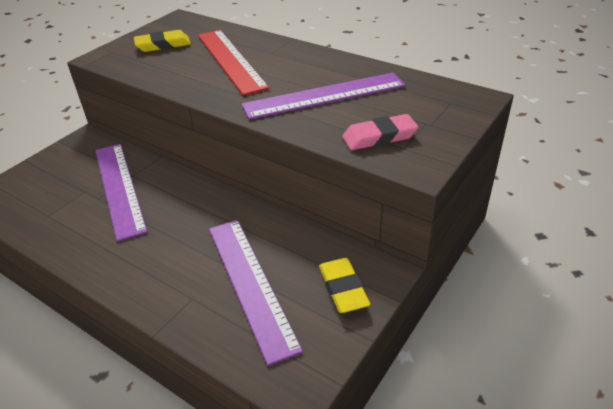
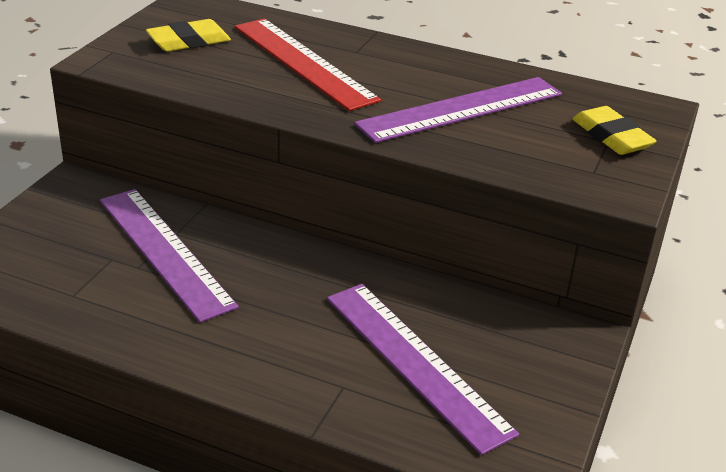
camera: 15 degrees left, 5 degrees down
yellow eraser [319,258,370,313] -> yellow eraser moved to [572,106,657,155]
pink eraser [342,114,418,150] -> none

